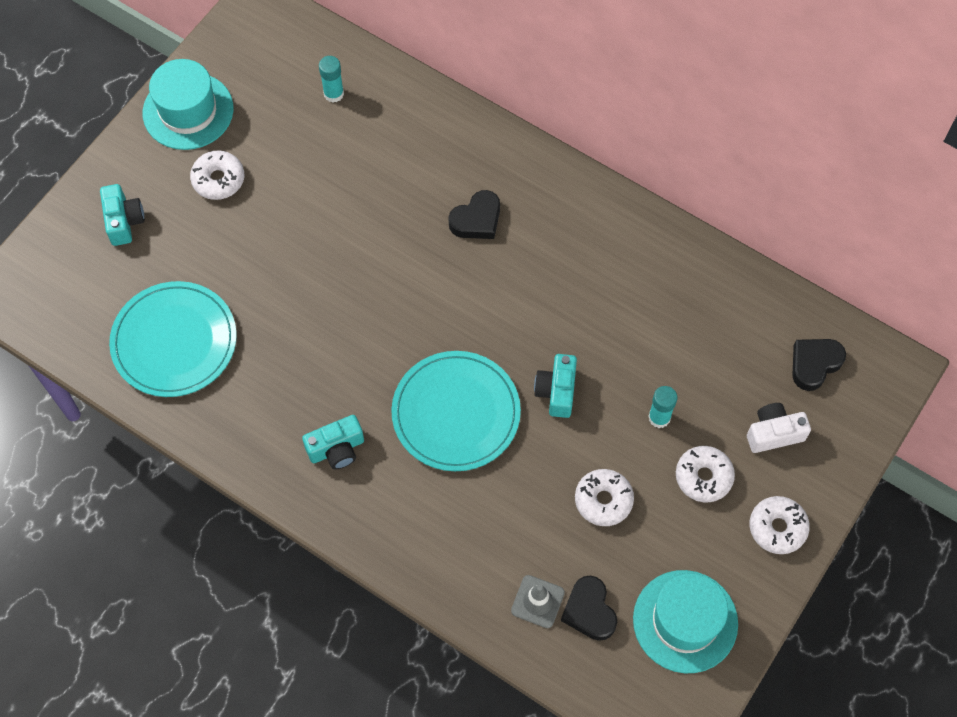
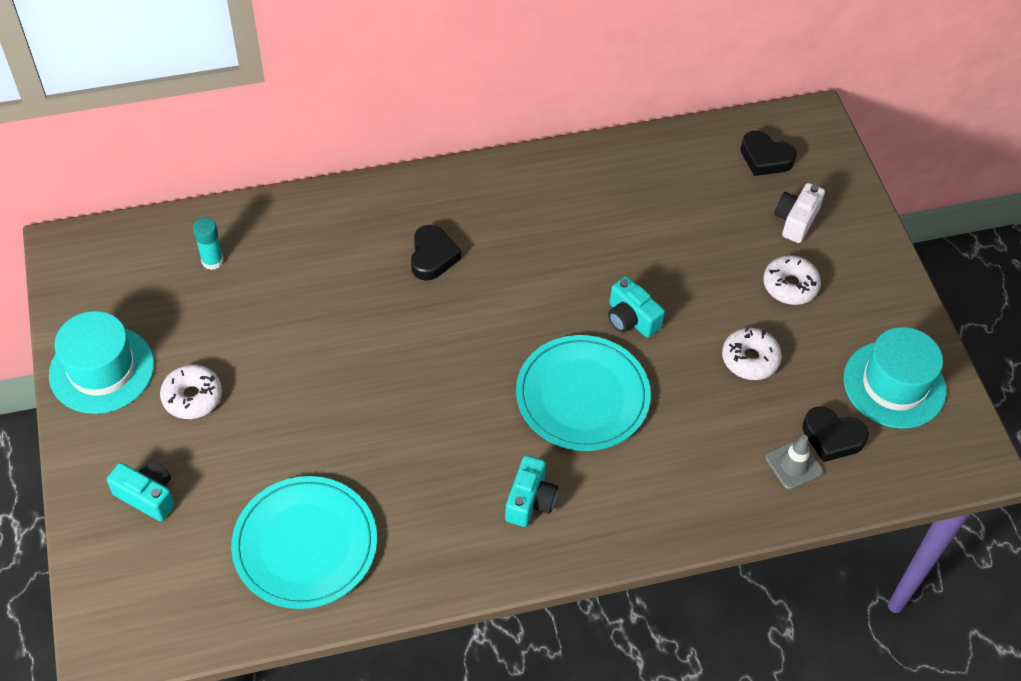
camera: 50 degrees left, 10 degrees down
turquoise glue stick [648,386,678,428] -> none
white donut [749,496,810,554] -> none
black heart [792,339,846,391] -> black heart turned 60 degrees counterclockwise [740,131,797,176]

